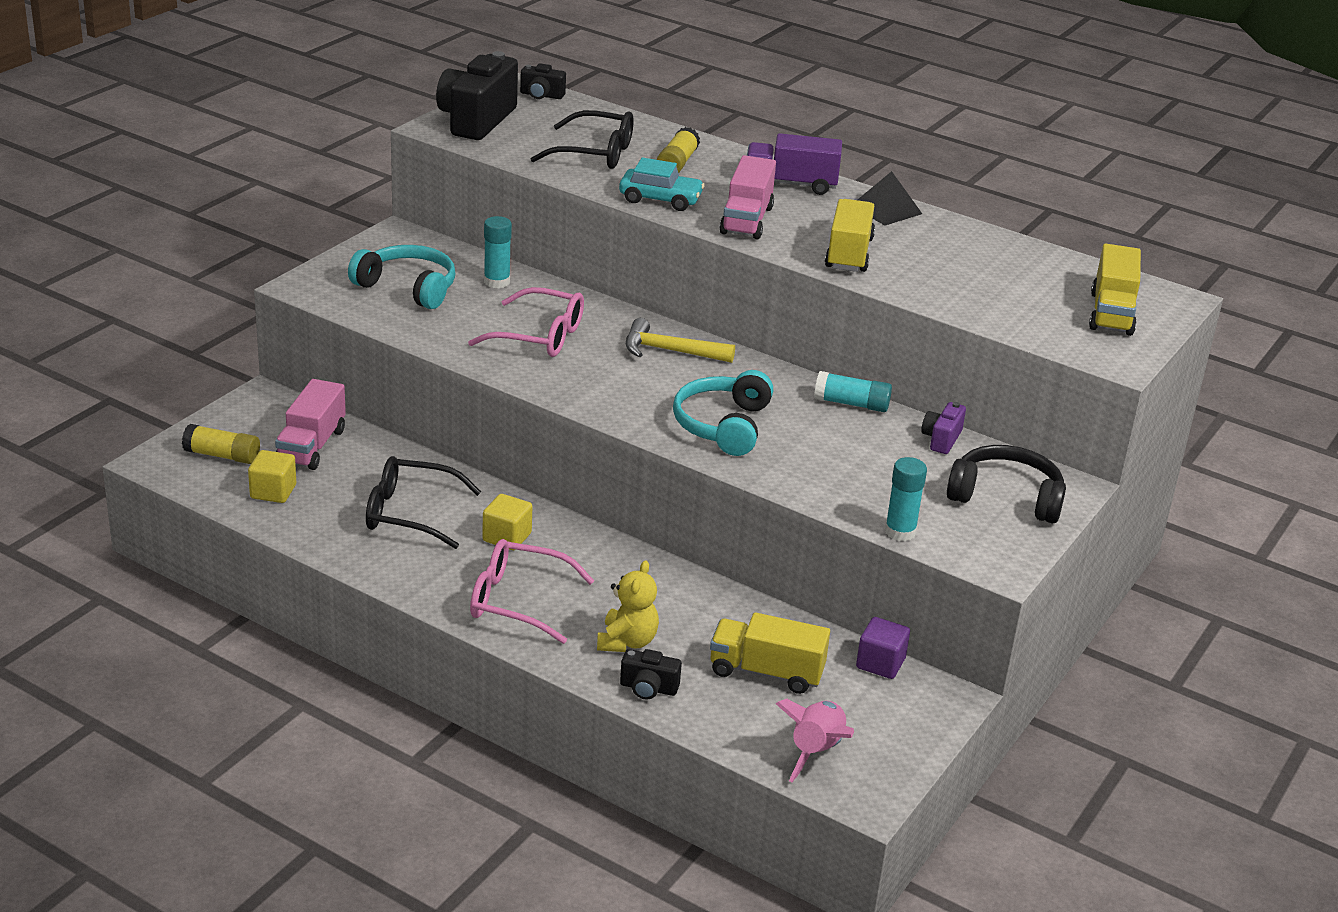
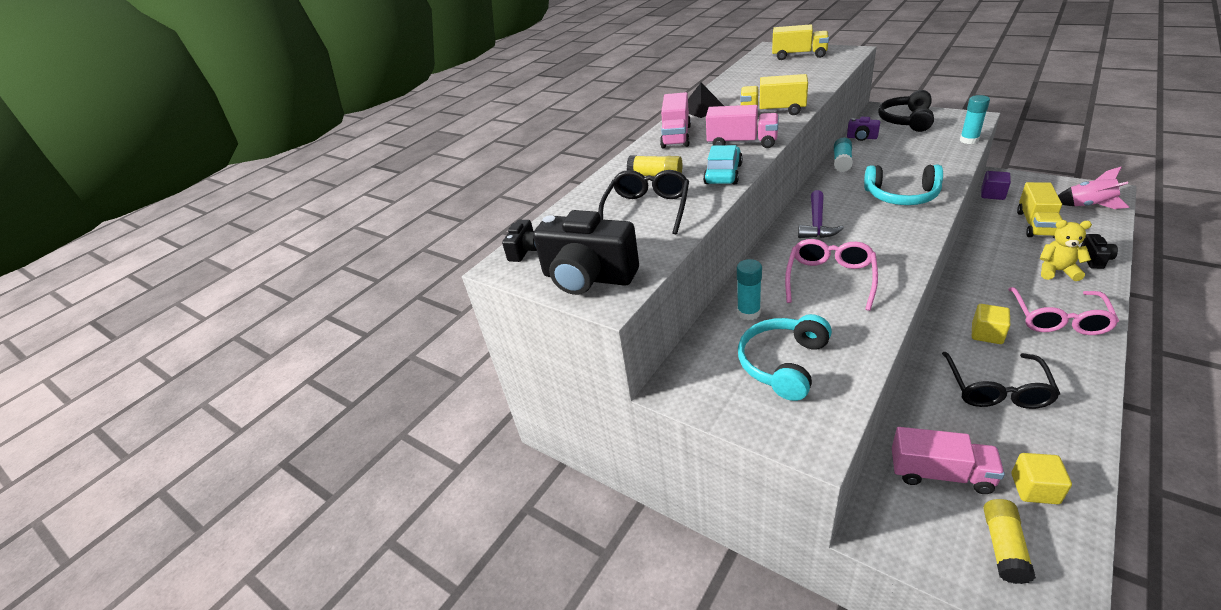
camera: 80 degrees left, 5 degrees up
yellow hammer [626,318,735,363] -> purple hammer [798,190,844,238]
purple truck [747,133,842,195] -> pink truck [660,92,691,148]

